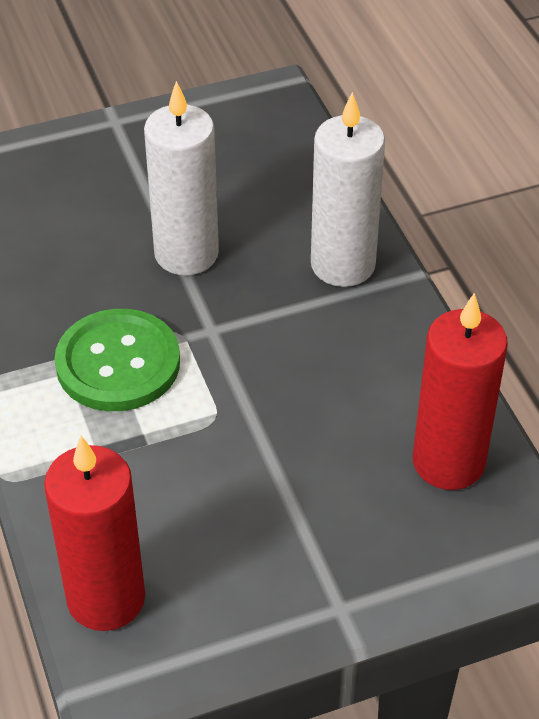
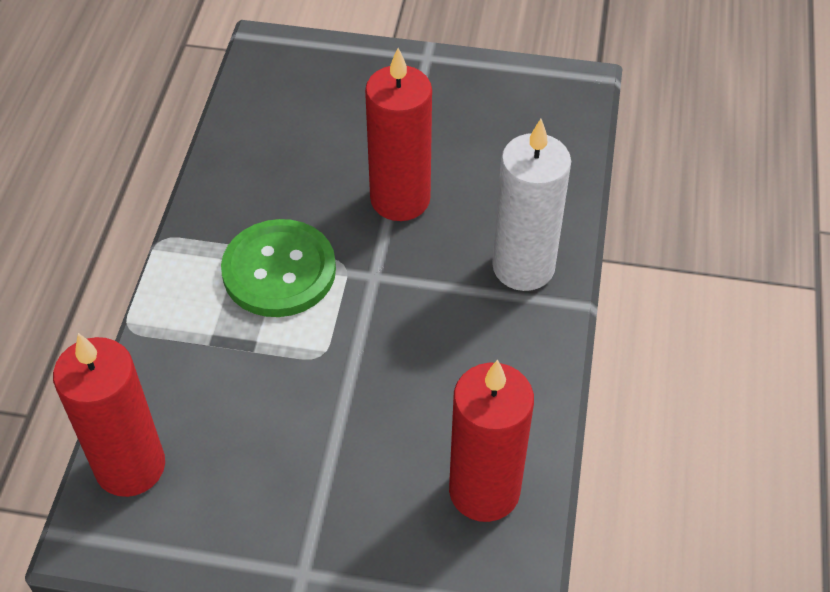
camera: 30 degrees right, 5 degrees up
white candle [144,81,219,275] -> red candle [365,48,432,221]

